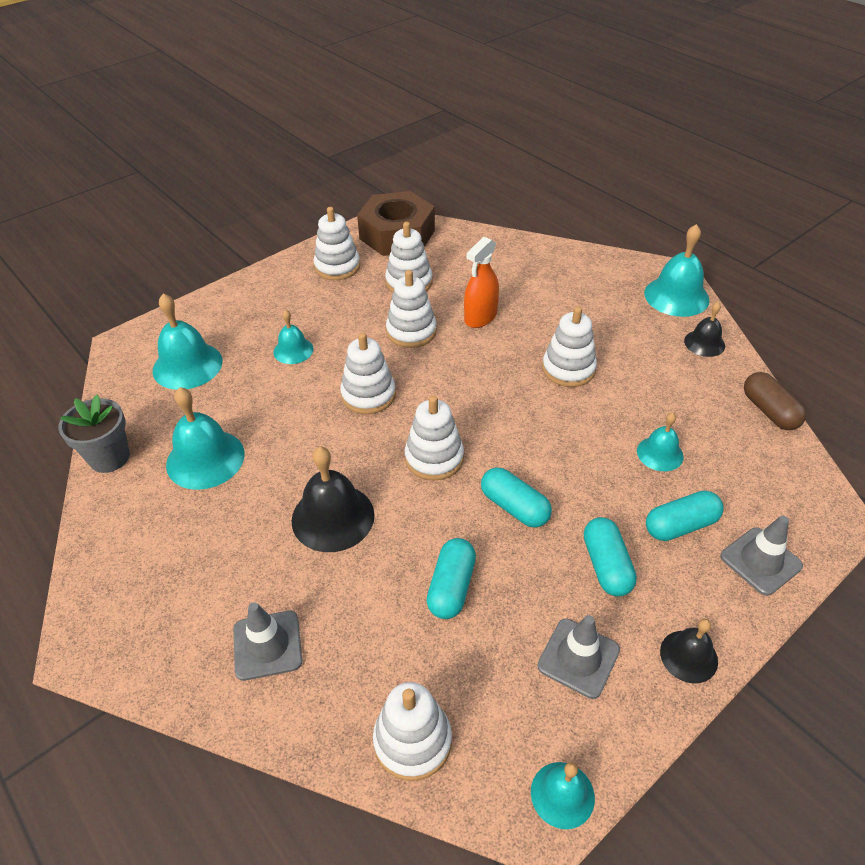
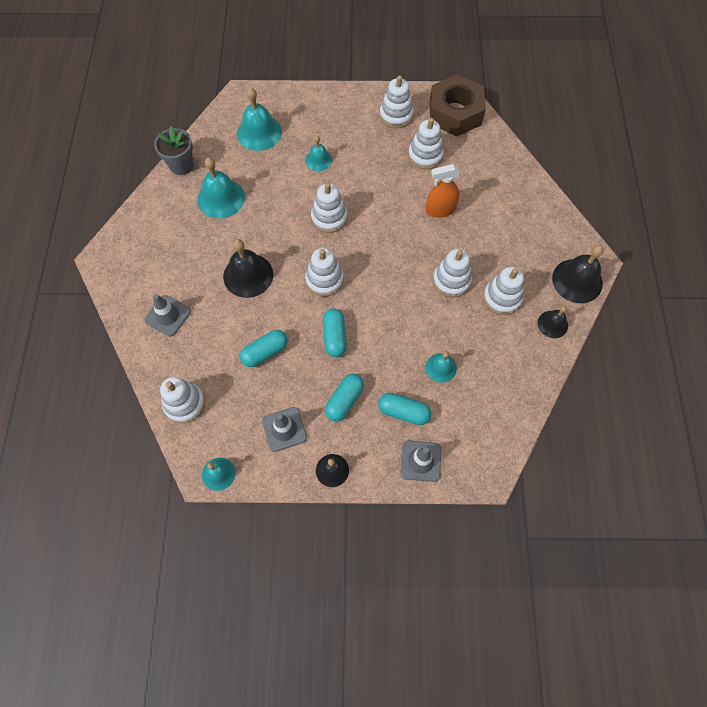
camera: 40 degrees right, 20 degrees up
white stacking toy [386,270,437,348] -> white stacking toy moved to [483,267,524,315]
turquoise bell [644,224,710,317] -> black bell [552,245,604,303]
brown capsule [744,372,806,430] -> none

